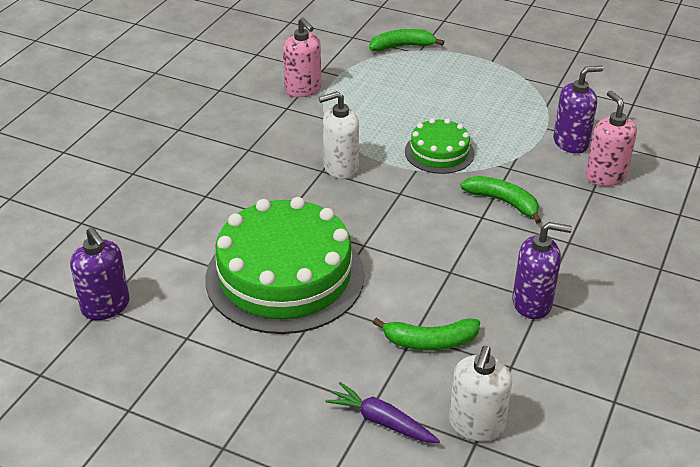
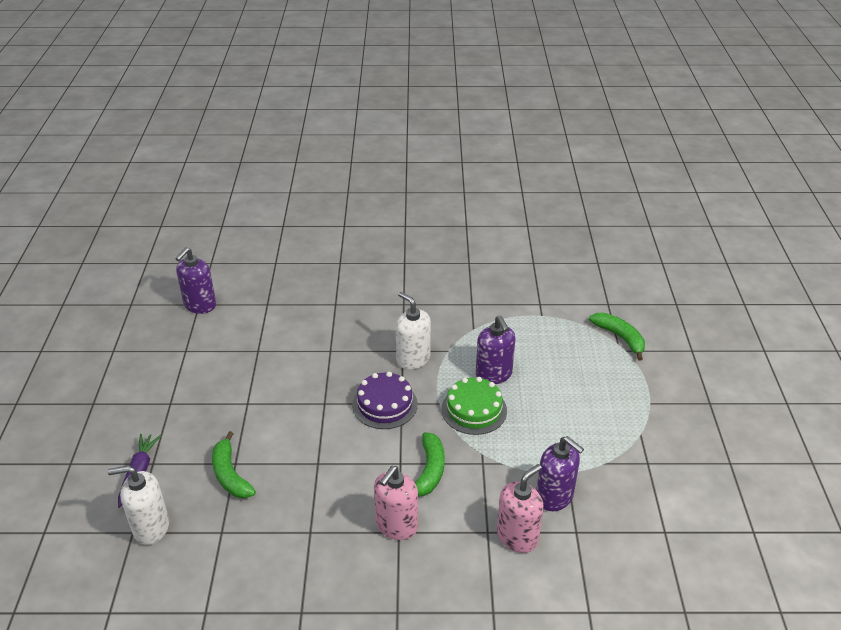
camera: 65 degrees right, 0 degrees up
green cake [205,197,364,334] -> none
pink soap dispenser [283,17,321,97] -> pink soap dispenser moved to [374,466,418,540]
purple soap dispenser [512,222,572,319] -> purple soap dispenser moved to [476,315,515,384]
none -> purple cake [352,372,418,429]

